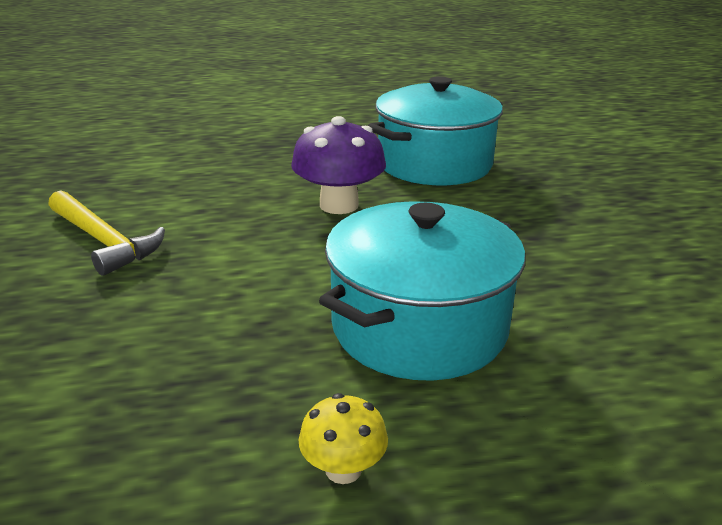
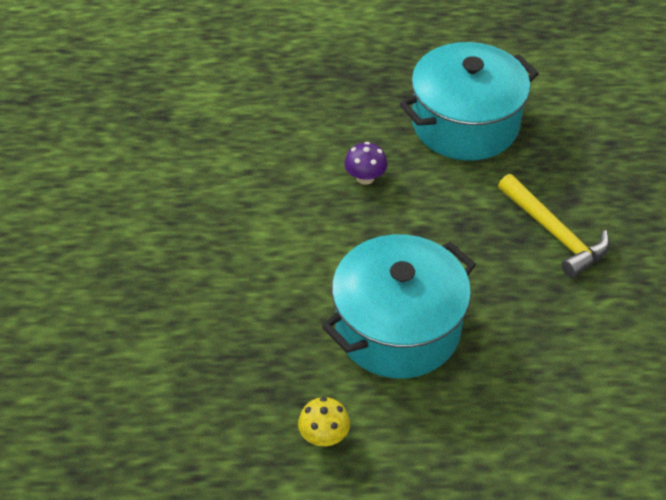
camera: 10 degrees right, 20 degrees up
yellow hammer [48,190,165,276] -> yellow hammer moved to [498,174,610,278]
purple mushroom [291,116,386,214] -> purple mushroom [344,142,388,185], size x0.54

